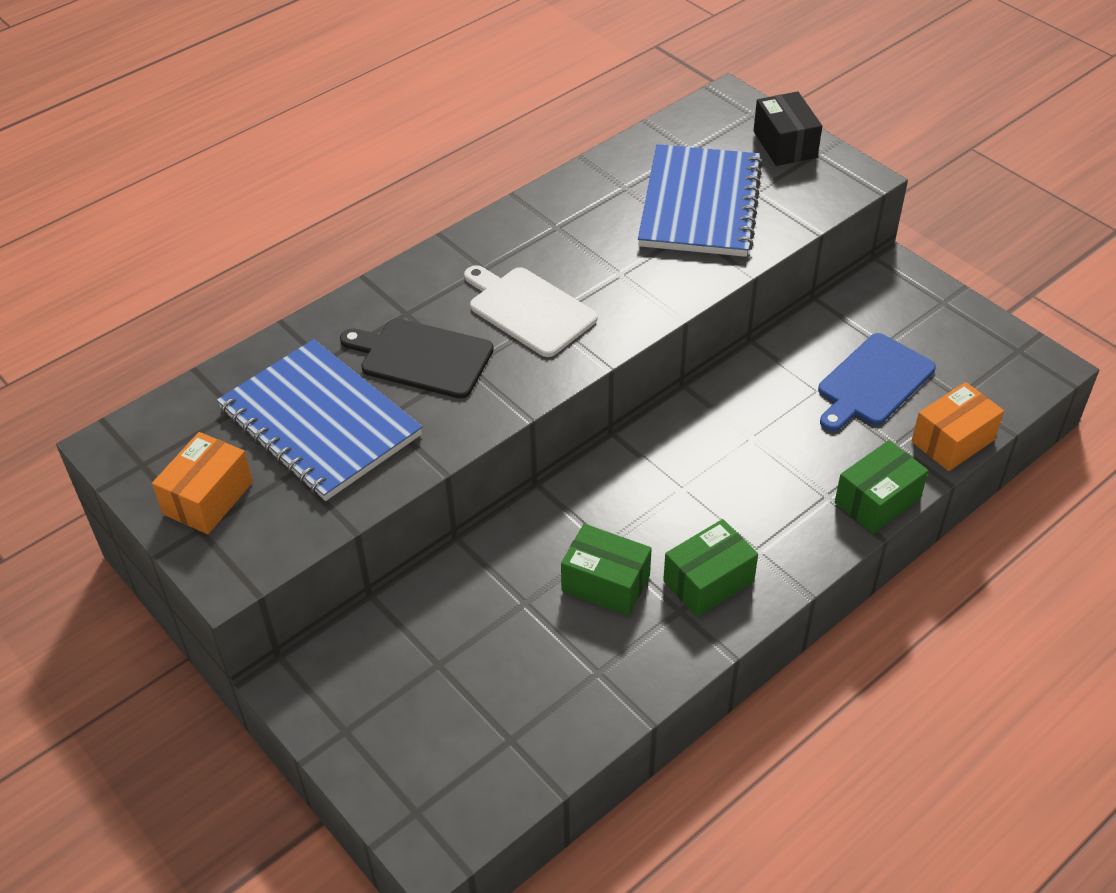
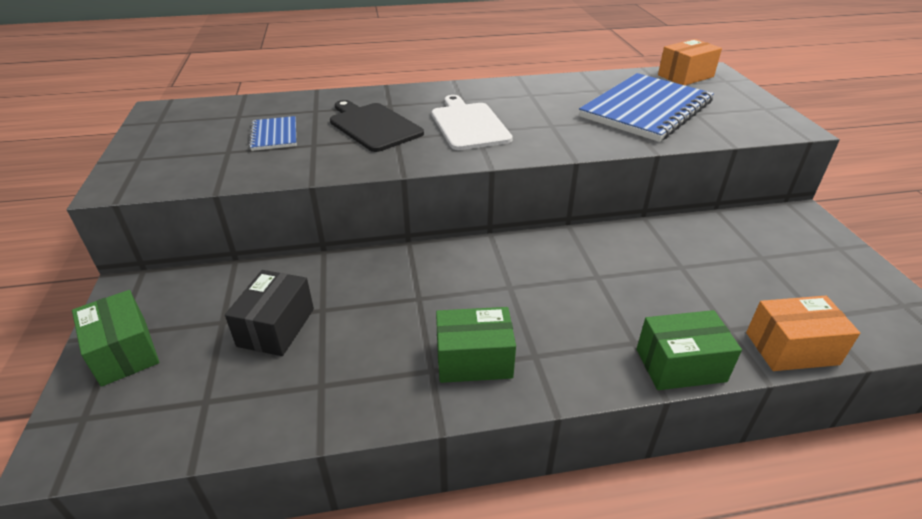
camera: 30 degrees right, 10 degrees down
orange box [152,432,253,534] -> orange box moved to [658,39,722,85]
blue notebook [217,339,422,501] -> blue notebook [249,116,296,151], size x0.46
green box [561,524,652,616] -> green box moved to [72,290,159,387]
black box [753,91,822,166] -> black box moved to [225,270,314,356]
blue cutting board [818,333,936,431] -> none

